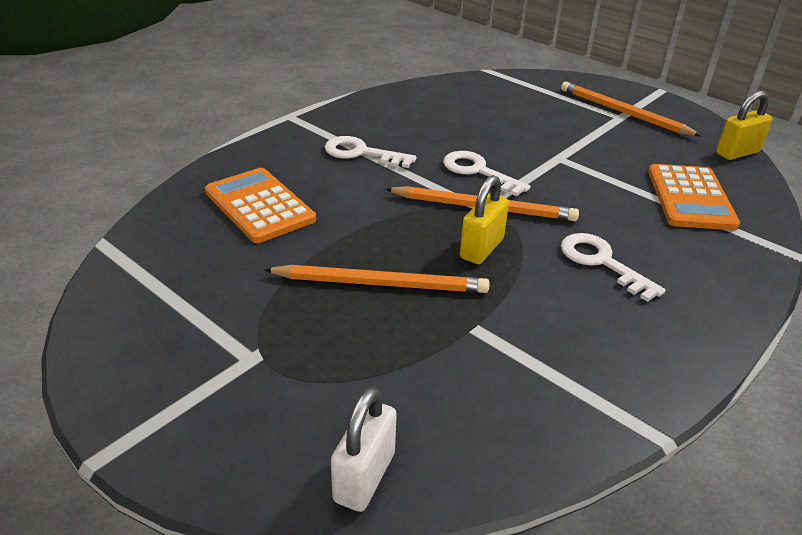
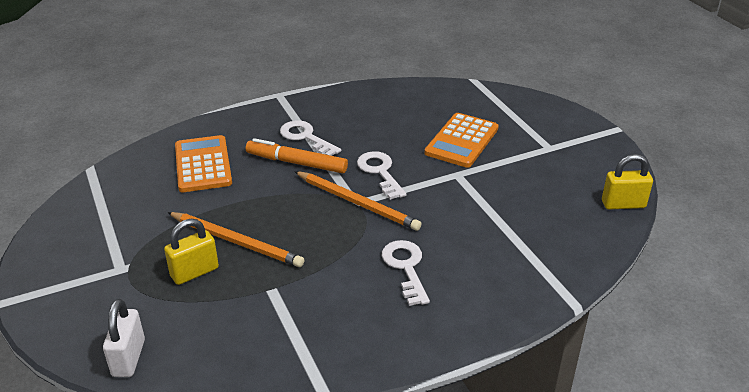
camera: 25 degrees right, 0 degrees up
white padlock [331,387,397,512] -> white padlock turned 45 degrees counterclockwise [103,299,145,377]
yellow padlock [460,175,509,264] -> yellow padlock moved to [164,219,219,285]
orange pencil [561,82,701,136] -> none
orange calculator [648,164,740,230] -> orange calculator moved to [424,113,499,168]
none -> orange marker [246,138,348,173]

